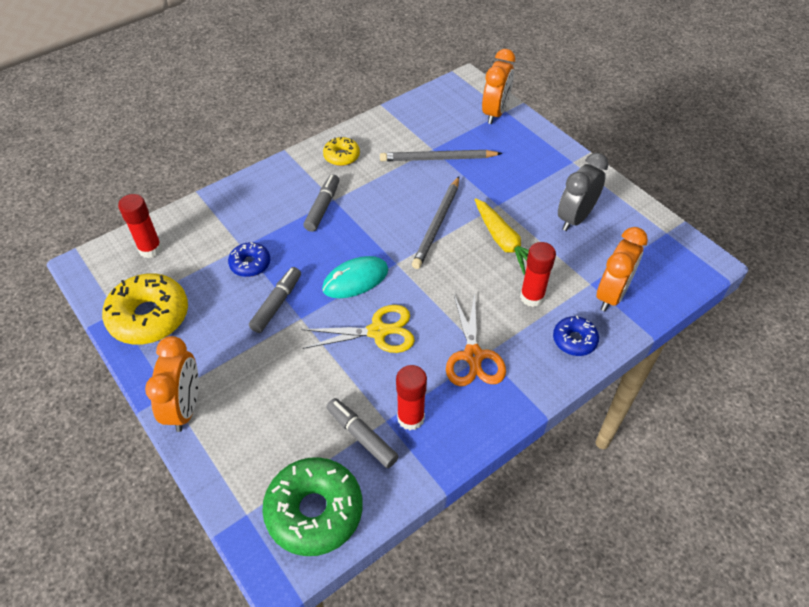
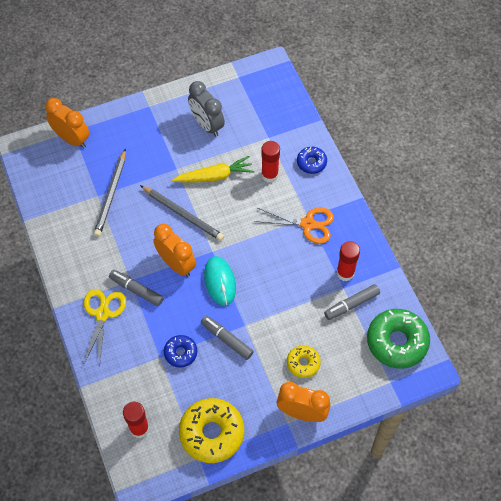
camera: 75 degrees left, 10 degrees up
yellow scissors [301,305,415,353] -> yellow scissors moved to [83,289,126,367]
yellow donut [323,137,360,166] -> yellow donut moved to [287,345,321,378]
orange clock [597,227,648,311] -> orange clock moved to [153,224,196,277]

